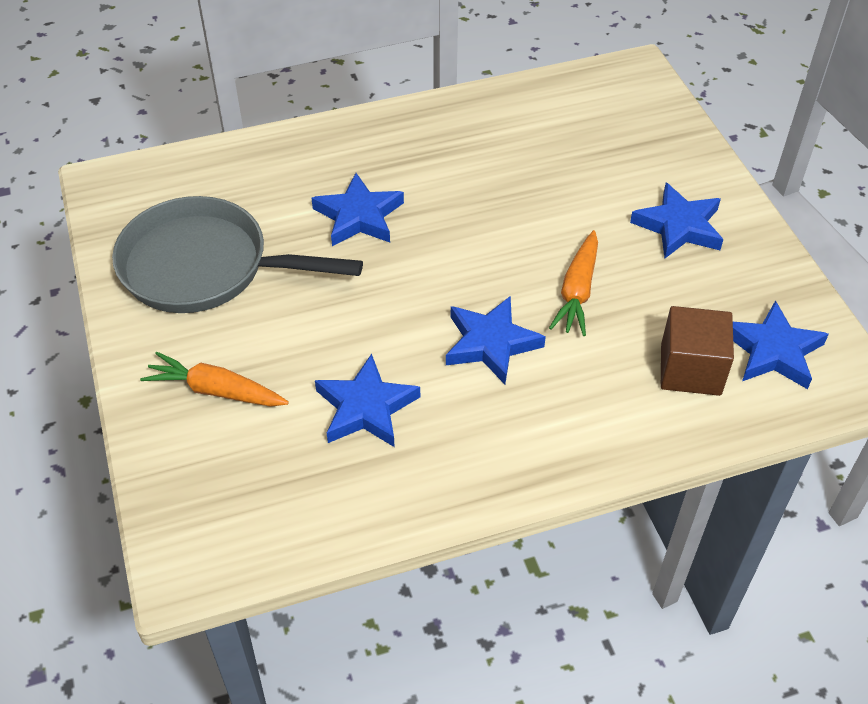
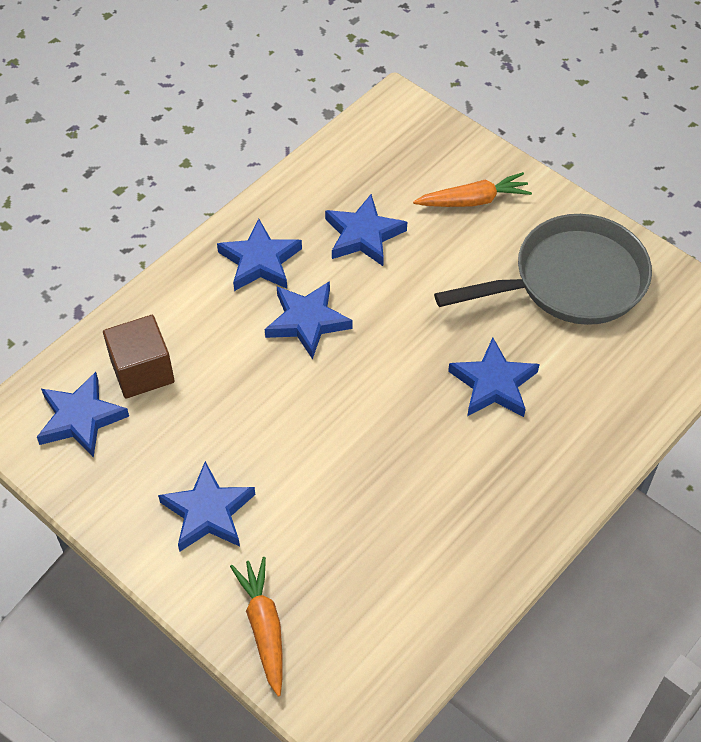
camera: 150 degrees right, 5 degrees up
orange carrot [549,230,598,336] -> orange carrot moved to [230,557,282,696]
none -> blue star [217,219,302,291]

